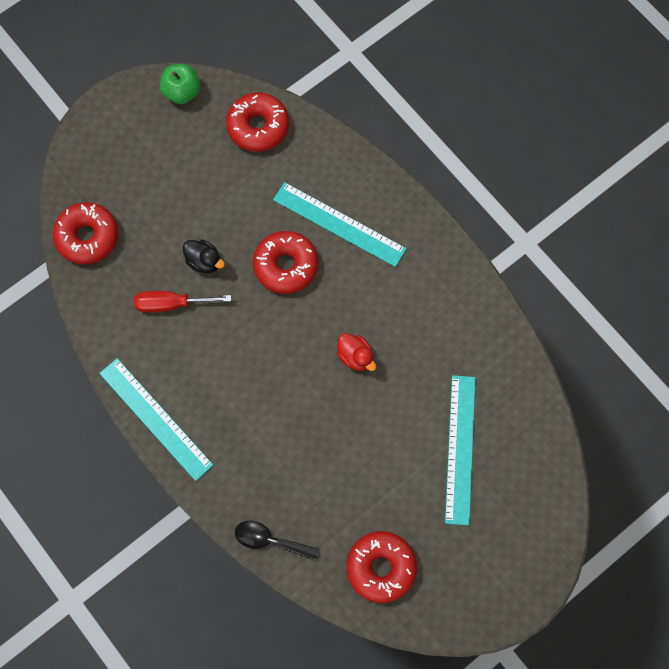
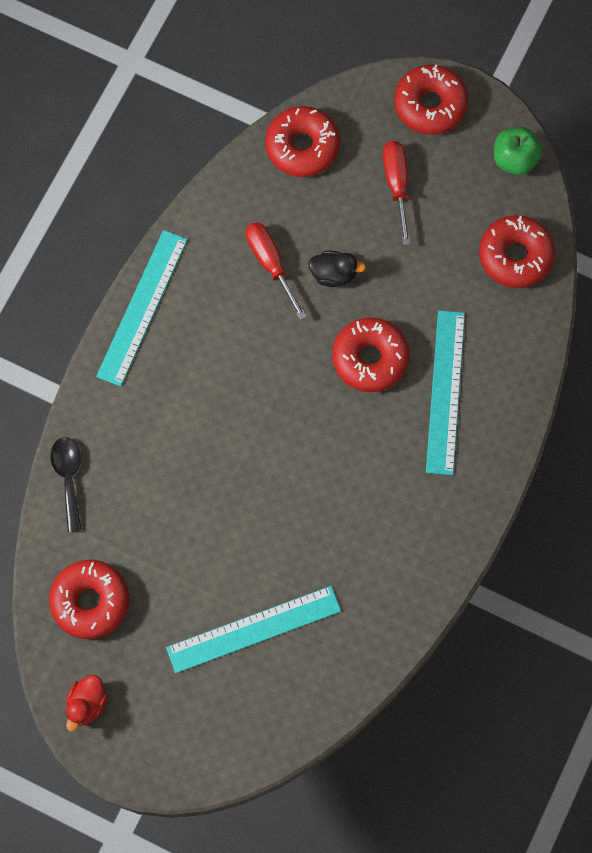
camera: 65 degrees right, 0 degrees up
black duck [183,239,225,273] -> black duck turned 90 degrees counterclockwise [308,250,366,287]
red duck [337,333,376,371] -> red duck moved to [66,675,108,731]
none -> red screwdriver [383,141,410,245]
none -> red donut [394,64,468,135]

